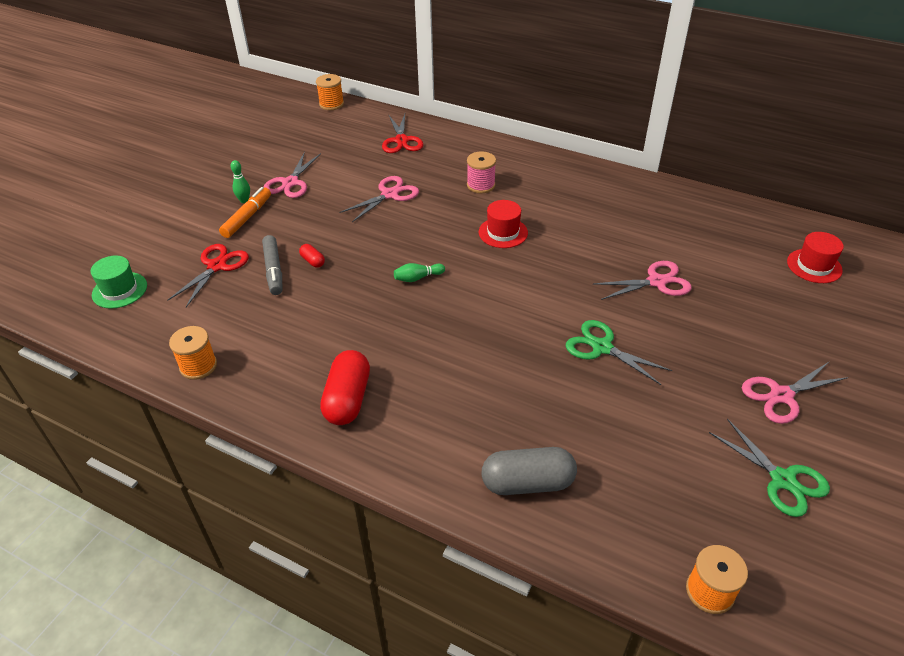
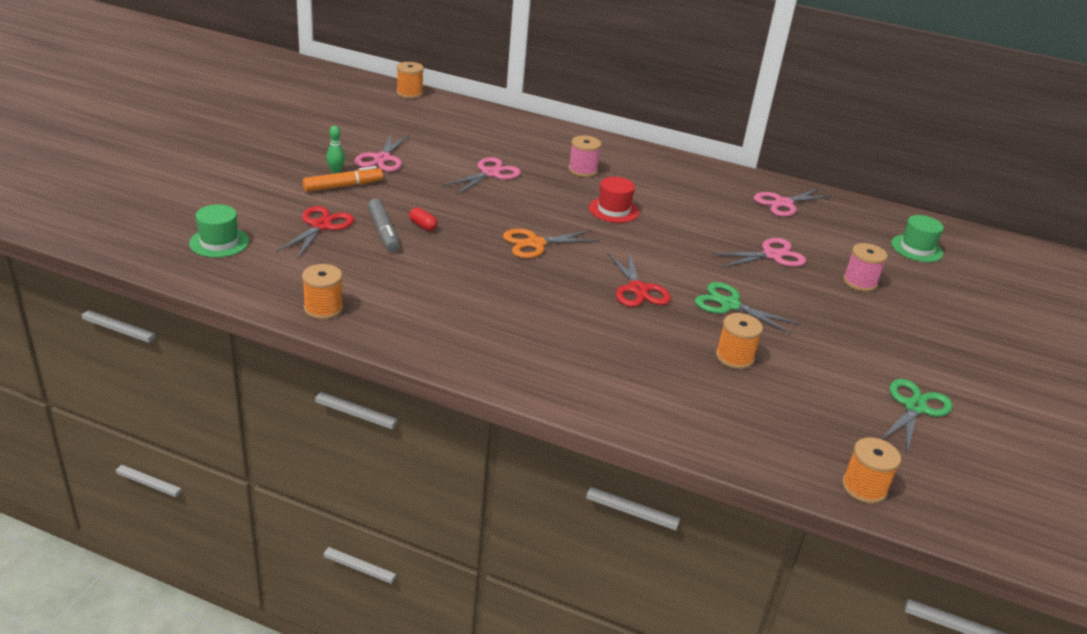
camera: 10 degrees left, 10 degrees down
orange marker [219,187,271,238] -> orange marker turned 45 degrees clockwise [303,166,383,192]
red capsule [320,350,370,425] -> none
red scissors [382,114,423,153] -> red scissors moved to [607,252,671,307]
green bowling pin [394,263,445,282] -> orange scissors [503,229,600,258]
grey capsule [481,447,577,495] -> none
green scissors [709,419,830,517] -> green scissors turned 105 degrees counterclockwise [881,379,953,454]
pink scissors [742,362,849,424] -> pink scissors moved to [754,188,833,217]
red hat [787,232,844,283] -> green hat [891,215,944,262]
none -> orange spool [716,313,763,369]
none -> pink spool [843,243,888,292]

